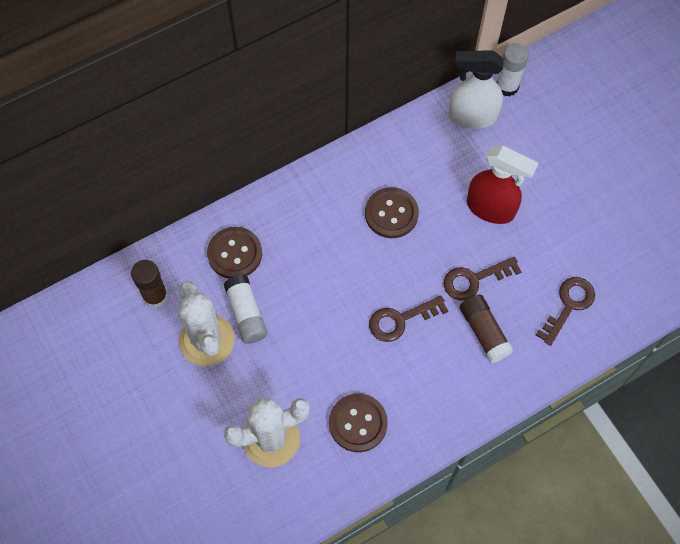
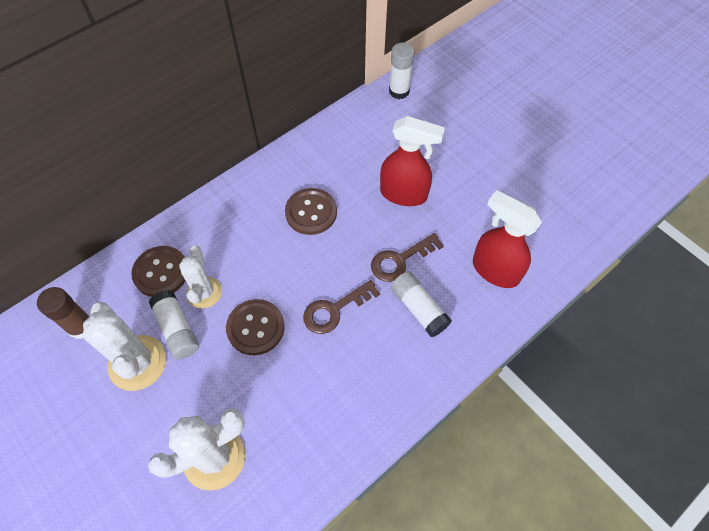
camera: 10 degrees left, 5 degrees down
brown button [329,393,388,452] -> brown button moved to [226,299,285,355]
white spray bottle [449,51,503,129] -> none
brown glue stick [460,294,513,363] -> white glue stick [391,271,452,337]
brown key [536,277,595,346] -> red spray bottle [473,190,542,288]
none -> white cactus [179,246,222,309]

